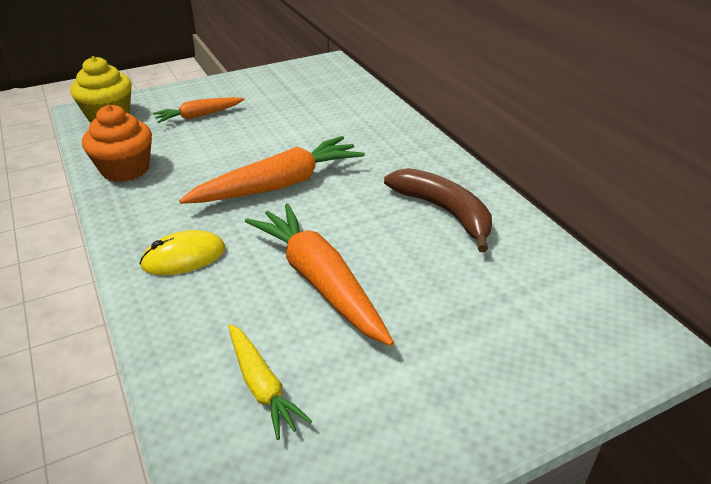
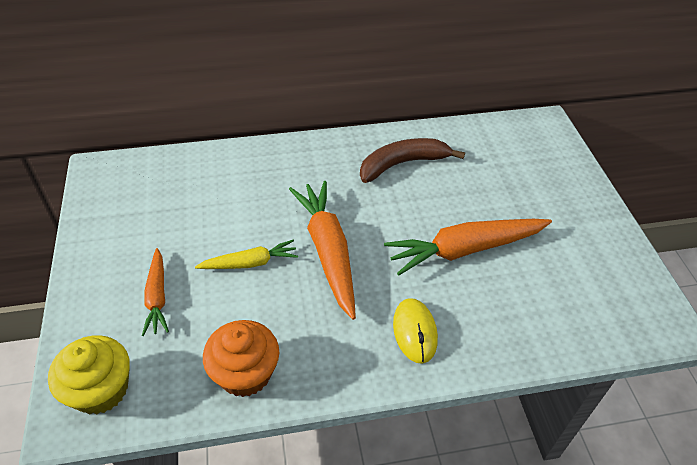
camera: 75 degrees left, 10 degrees up
yellow carrot [228,324,312,440] -> yellow carrot moved to [195,240,298,269]

